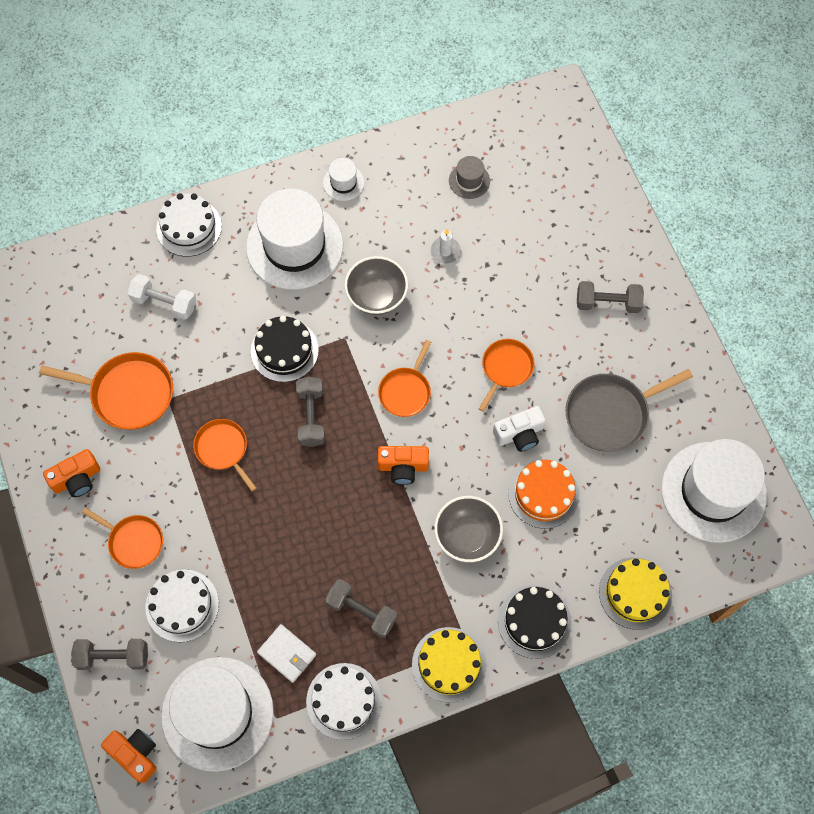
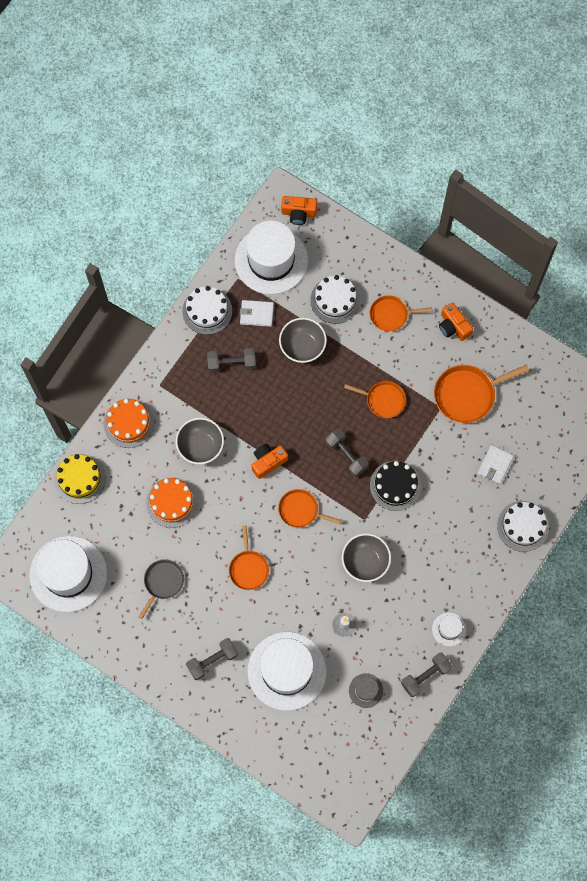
camera: 145 degrees right, 5 degrees up
orange camera [43,449,100,497] -> orange camera turned 60 degrees counterclockwise [439,302,473,341]
grey dumbbell [71,639,148,670] -> grey dumbbell moved to [401,652,452,697]
white dumbbell [127,274,196,320] -> white wallet [477,445,514,485]
white hat [246,189,343,290] -> white hat moved to [247,632,326,711]
orange pan [378,340,431,417] -> orange pan turned 60 degrees counterclockwise [278,489,341,528]
yellow cake [412,627,486,702] -> none
white camera [493,406,546,452] -> none
black cake [498,585,572,659] -> orange cake [103,399,155,448]
grey pan [565,369,693,452] -> grey pan [139,559,184,619], size x0.64
none -> grey bowl [279,318,327,363]

